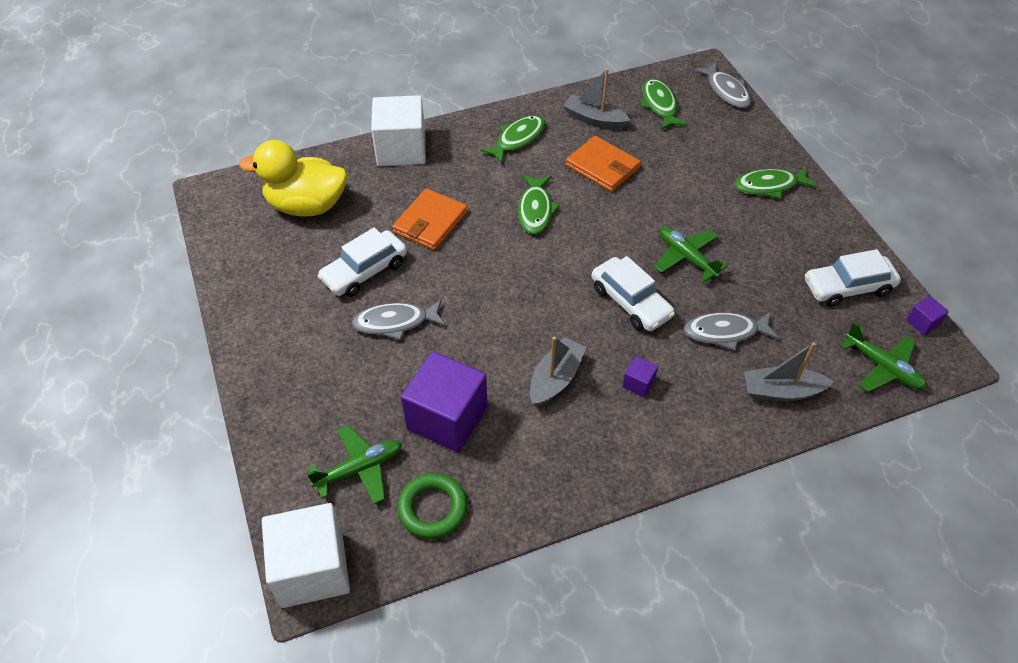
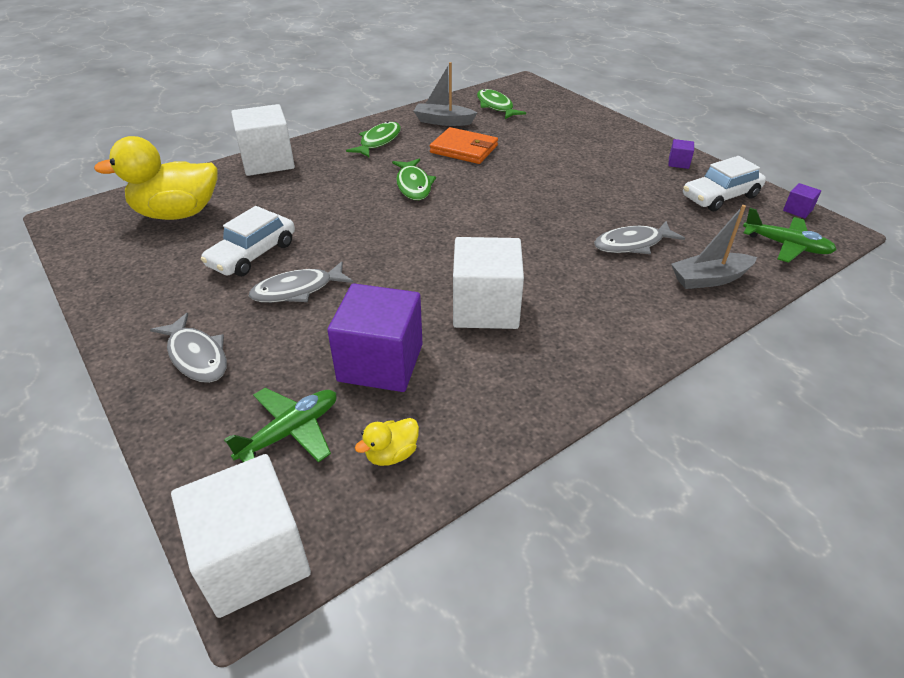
camera: 15 degrees left, 10 degrees down
orange wallet [392,188,467,250] -> none
green ring [397,473,467,539] -> yellow duck [355,418,419,466]
grey boat [530,337,587,407] -> white cube [453,237,524,329]
white car [592,256,675,331] -> none
purple cube [622,356,658,397] -> purple cube moved to [668,139,694,169]
green plane [655,226,728,282] -> none
grey fish [694,62,751,108] -> grey fish moved to [150,313,227,383]
green fish [735,167,817,199] -> none

